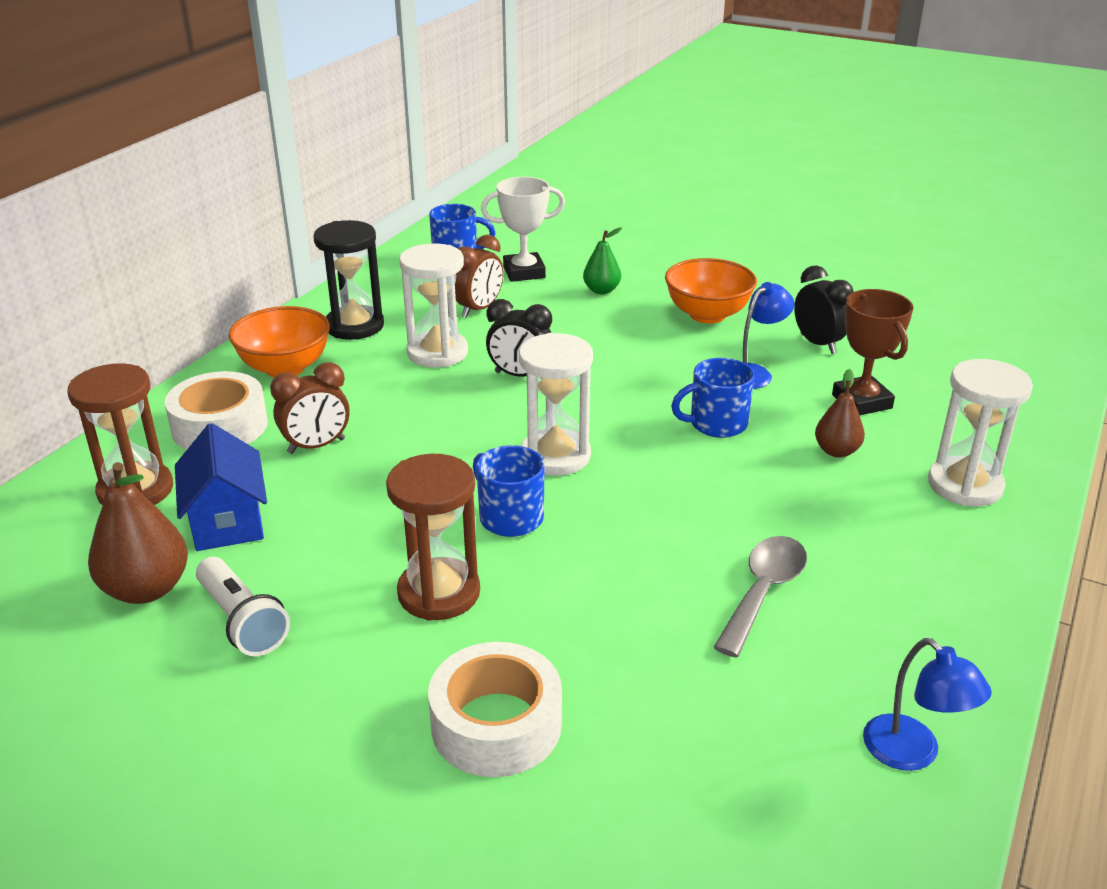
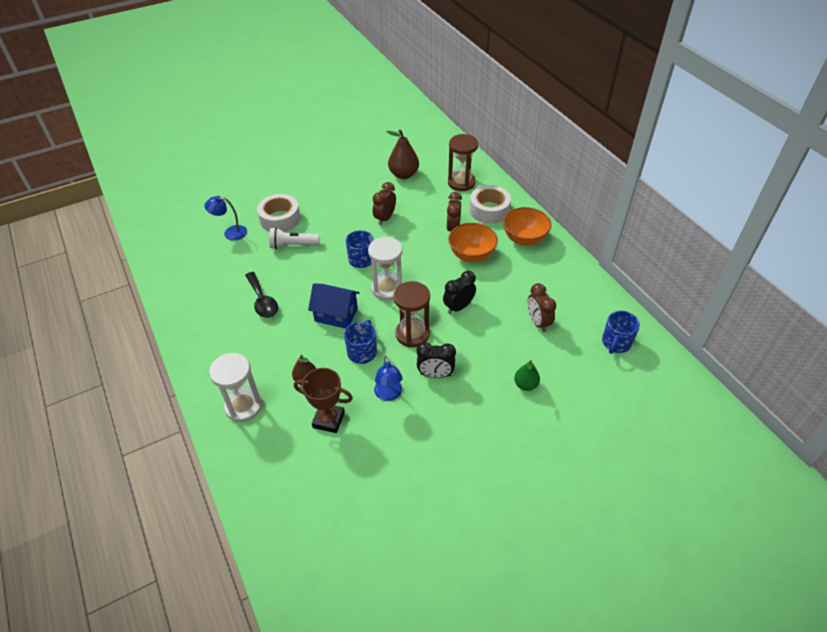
camera: 125 degrees right, 15 degrees up
blue house [175,423,267,551] -> blue house moved to [308,283,360,329]
white flashlight [196,557,290,656] -> white flashlight moved to [269,227,319,249]
black hourglass [313,220,384,340] -> none
brown hourglass [386,454,480,621] -> brown hourglass moved to [393,281,430,347]
white hourglass [399,243,468,368] -> none
white trophy [481,177,565,282] -> none
orange bowl [665,258,757,324] -> orange bowl moved to [448,223,498,262]
grey spoon [713,536,807,657] -> black spoon [245,272,278,318]
black clock [794,265,854,354] -> black clock moved to [417,342,456,378]
blue lamp [863,638,992,771] -> blue lamp moved to [204,196,247,241]
none -> brown clock [373,182,396,225]

